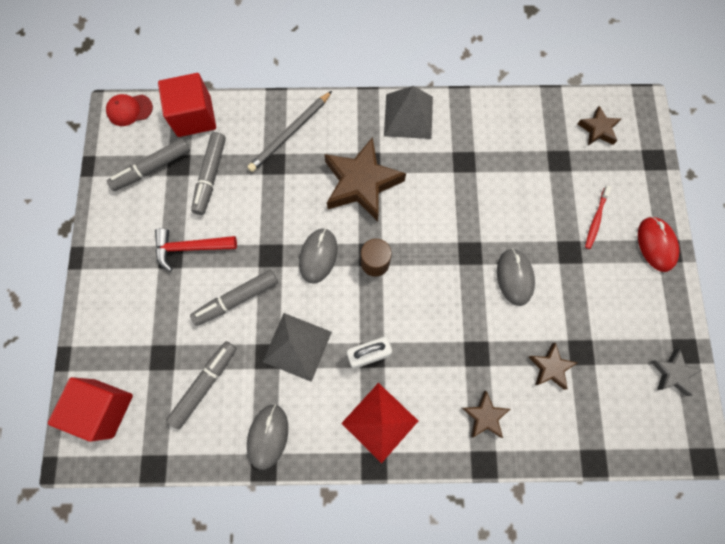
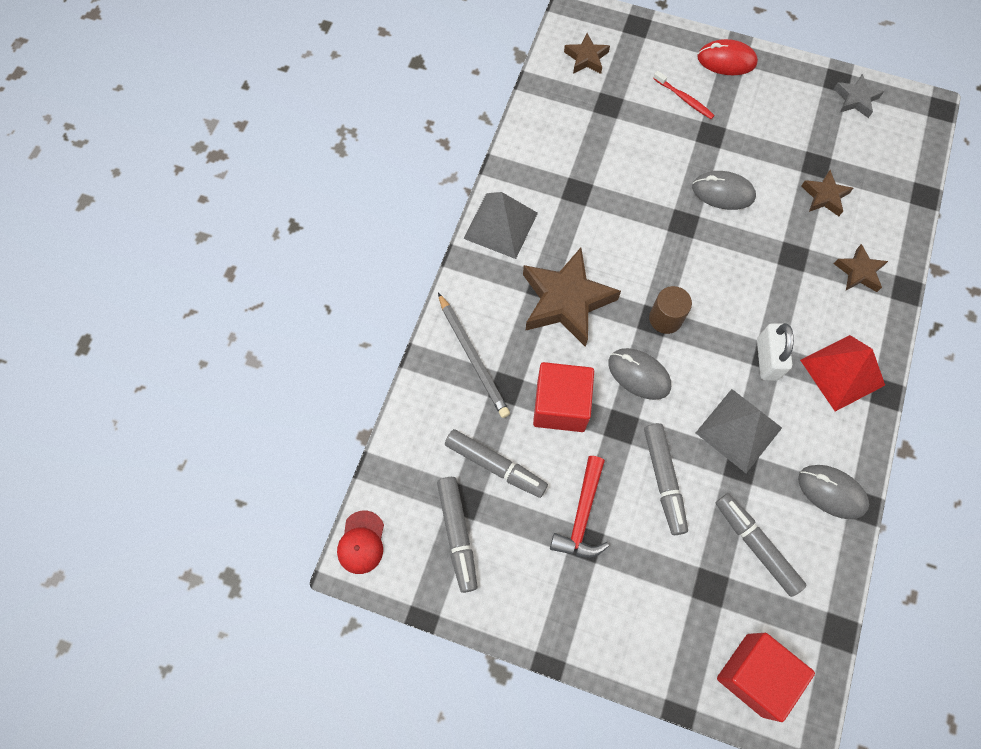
camera: 70 degrees left, 5 degrees down
red cube [158,73,216,137] -> red cube moved to [533,362,594,432]

